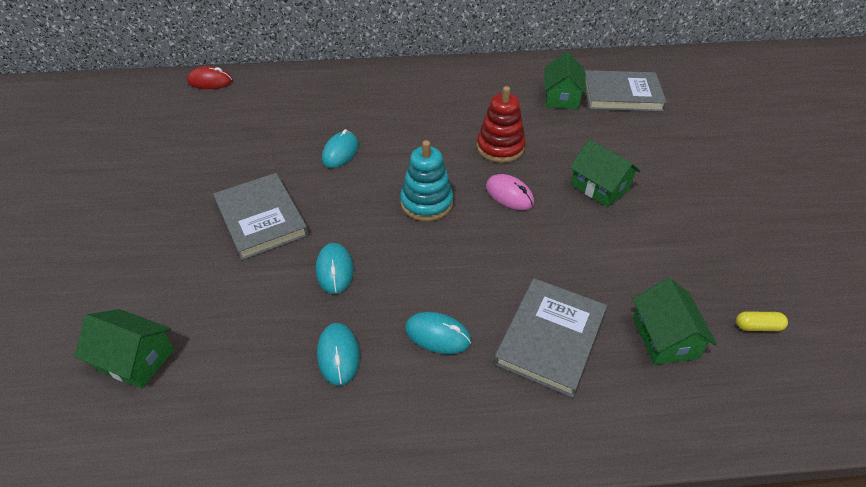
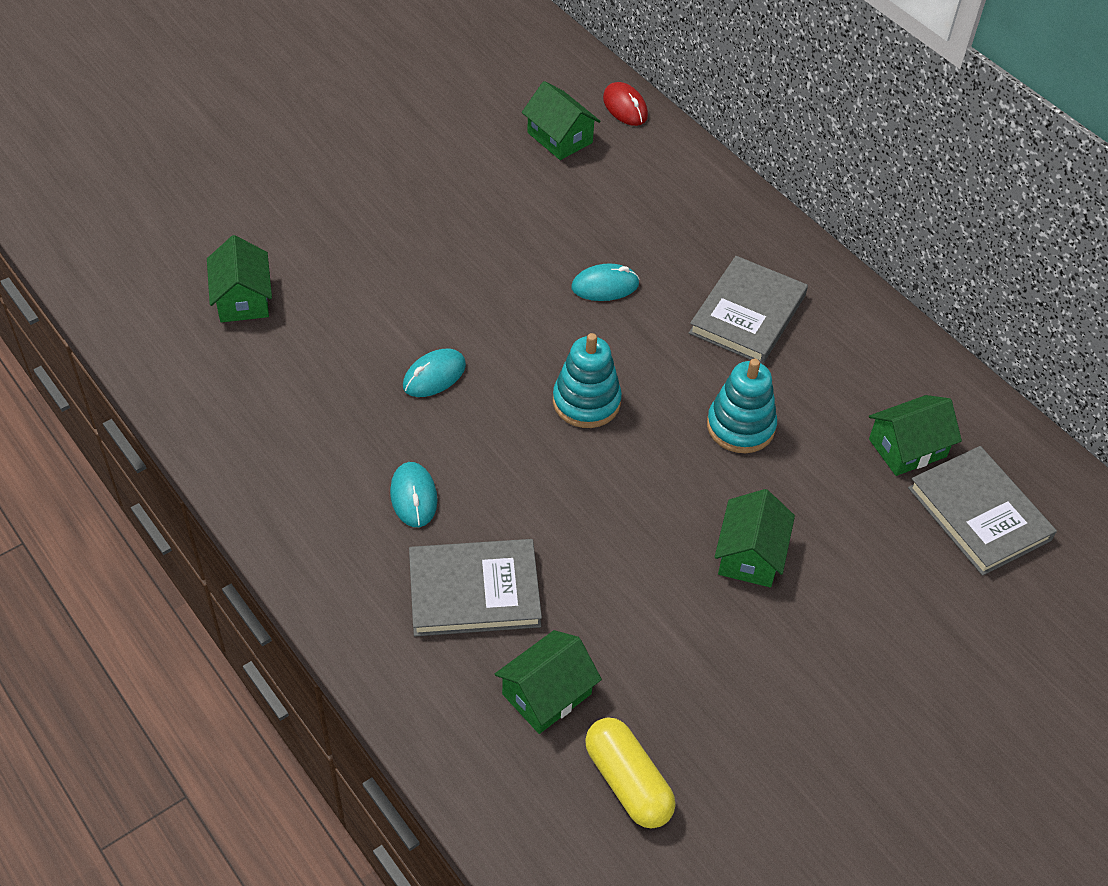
camera: 55 degrees right, 5 degrees up
grey book [213,173,309,260] -> grey book moved to [689,256,808,364]
turquoise mouse [317,323,360,386] -> none
red stacking toy [477,86,526,163] -> turquoise stacking toy [707,359,777,453]
pink mouse [486,174,534,210] -> none
yellow capsule [736,311,788,331] -> yellow capsule [585,718,676,829], size x1.95
none -> green house [522,81,601,160]

